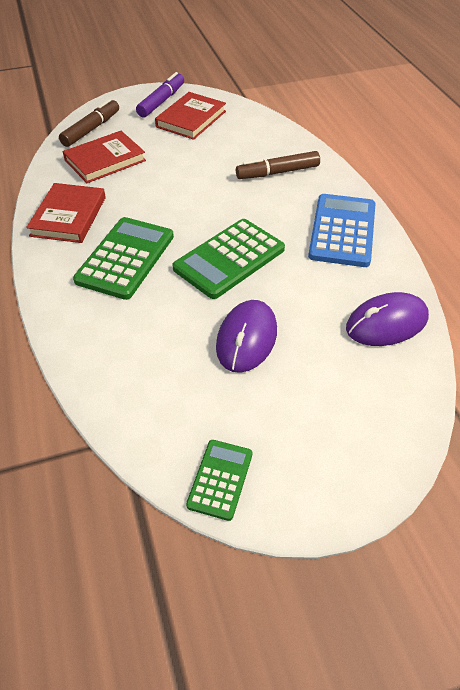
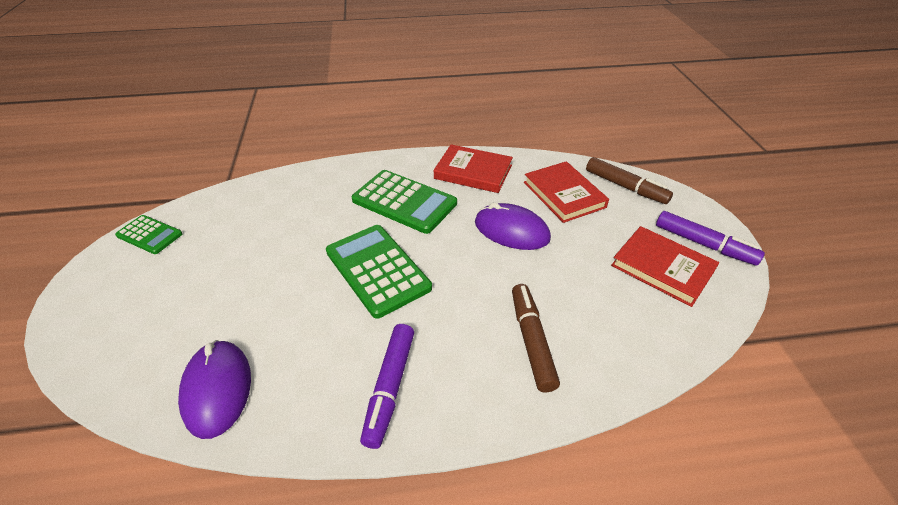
camera: 100 degrees right, 5 degrees down
purple mouse [216,300,277,373] -> purple mouse moved to [475,203,551,250]
blue calculator [308,194,376,267] -> purple marker [360,324,414,449]

